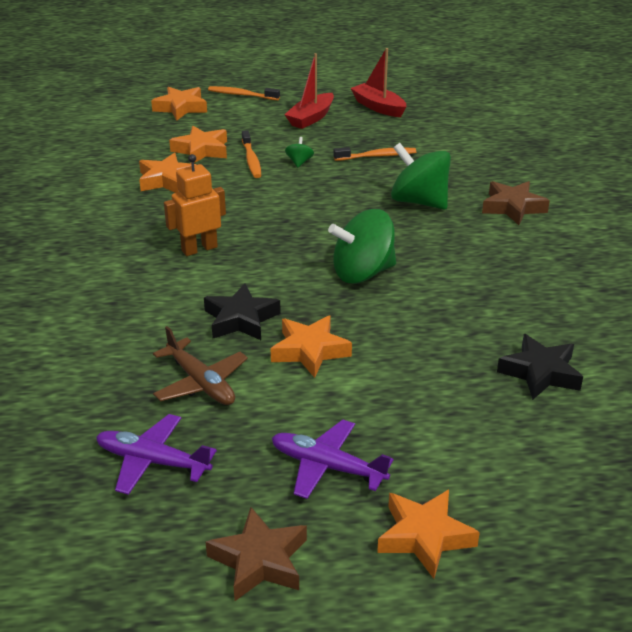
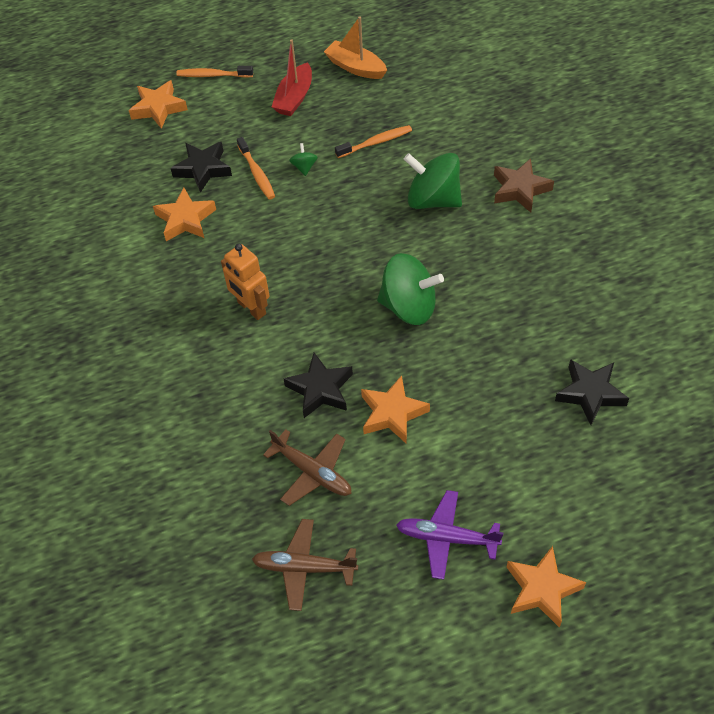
camera: 10 degrees left, 20 degrees up
purple plane [96,414,217,495] -> brown plane [252,519,358,611]
orange robot [164,154,226,256] -> orange robot turned 90 degrees counterclockwise [221,243,270,320]
orange star [169,126,227,163] -> black star [170,142,232,193]
brown star [206,507,307,601] -> none
green spinning top [328,209,396,284] -> green spinning top turned 135 degrees counterclockwise [377,253,444,325]
red boat [351,48,406,117] -> orange boat [324,16,387,79]

